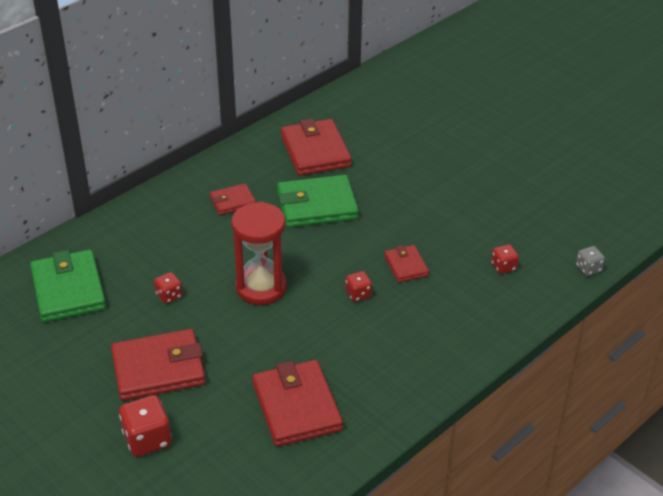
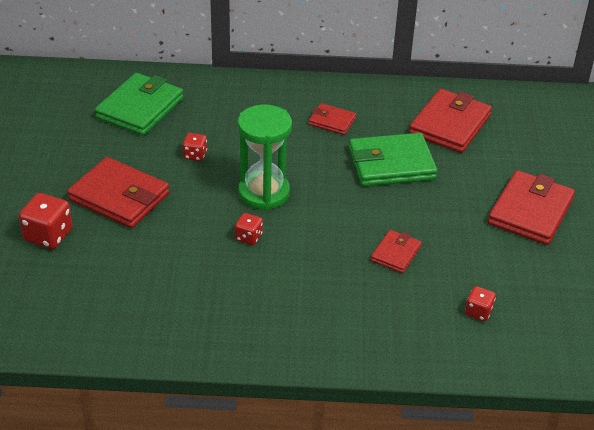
camera: 45 degrees right, 0 degrees up
red hourglass [231,202,287,305] -> green hourglass [238,105,292,210]
red wallet [252,360,343,447] -> red wallet moved to [488,170,575,245]
green wallet [277,175,359,228] -> green wallet turned 45 degrees counterclockwise [349,133,437,186]
red dice [345,271,372,302] -> red dice moved to [235,213,263,245]
grey dice [576,246,605,276] -> none

